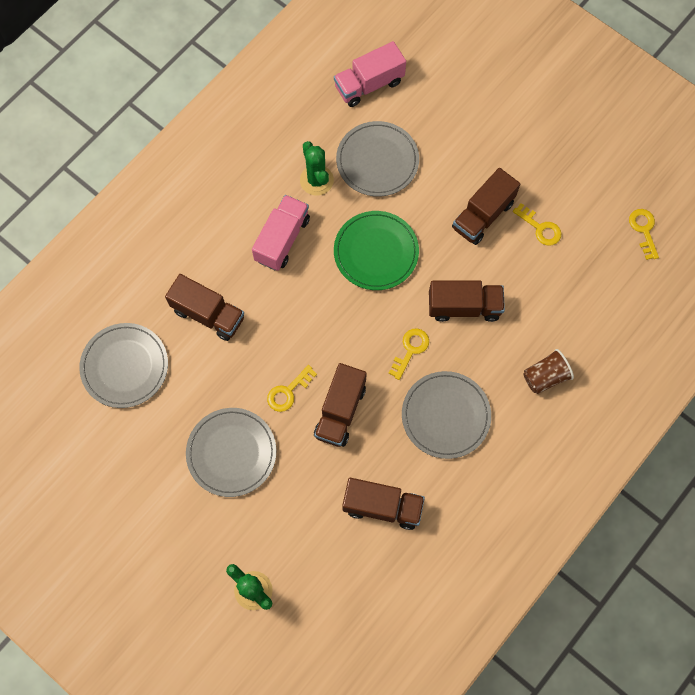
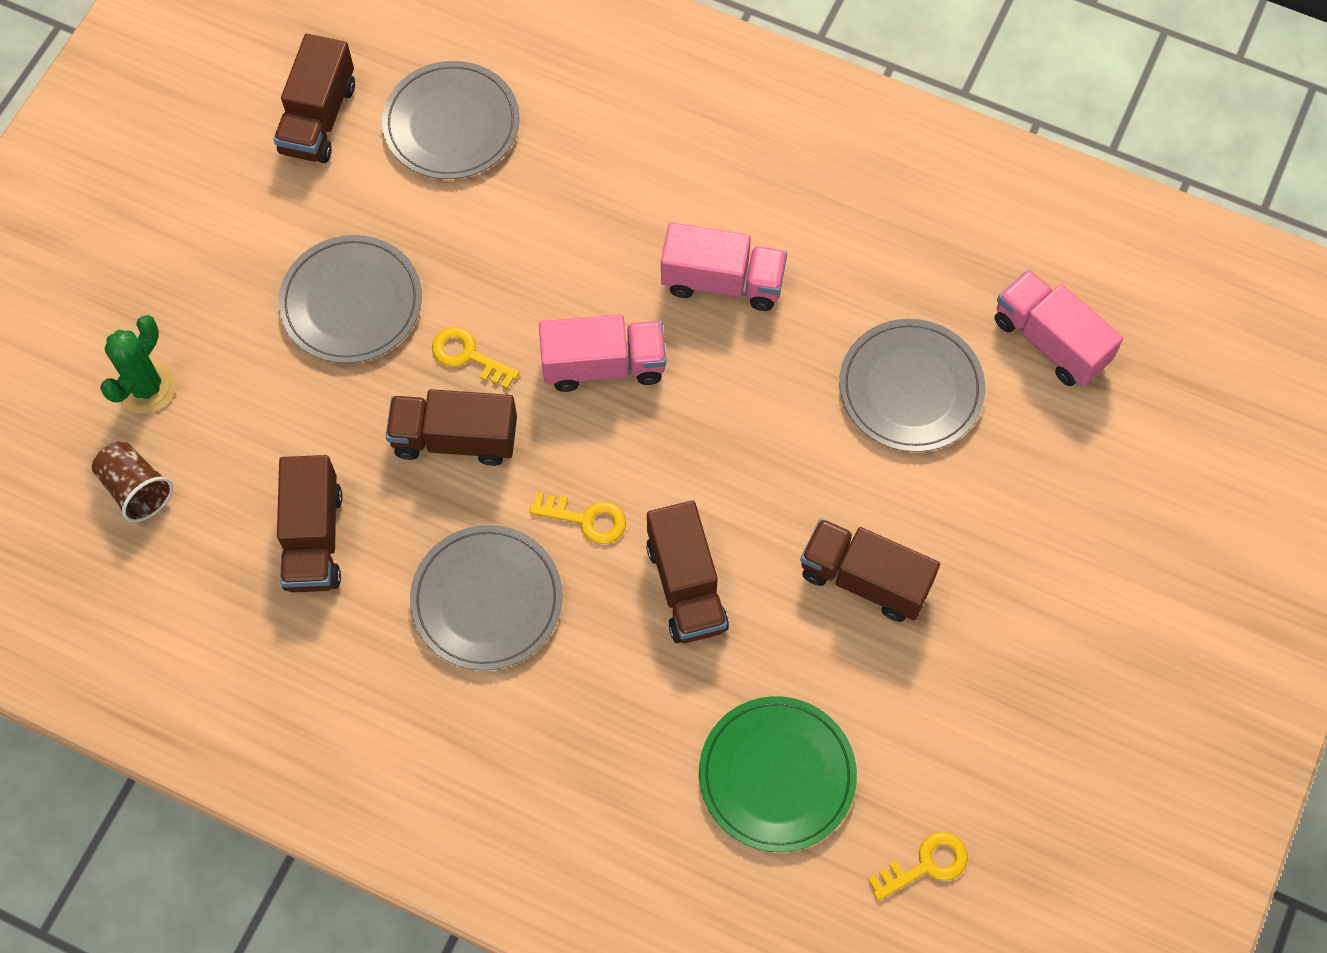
camera: 75 degrees right, 5 degrees down
brown truck [165,274,244,341] -> brown truck moved to [273,34,355,163]
green cactus [300,141,334,195] -> none
green plate [334,211,419,290] -> green plate moved to [699,696,857,852]
yellow key [513,203,561,245] -> none
brown cup [524,349,574,394] -> brown cup moved to [92,441,173,522]
none -> pink truck [539,314,666,392]

